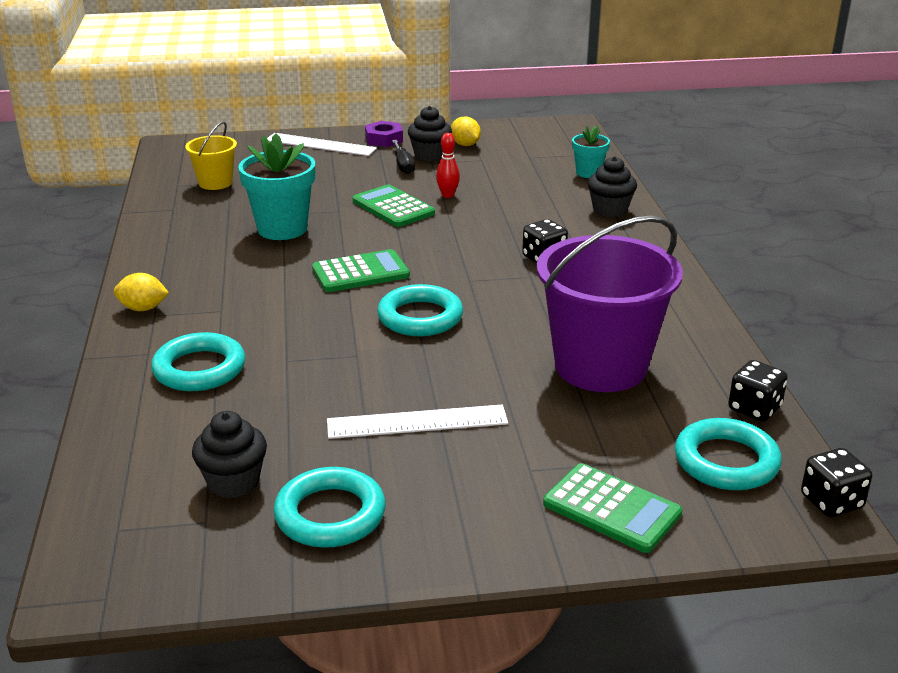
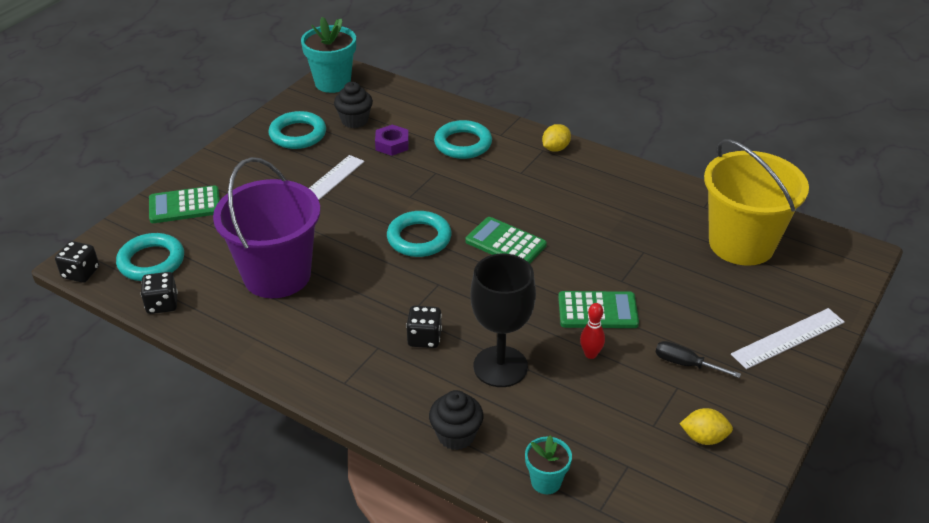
camera: 130 degrees right, 10 degrees up
yellow bucket [185,121,237,190] -> yellow bucket [704,139,809,266], size x2.04
turquoise flower pot [238,134,315,240] -> turquoise flower pot moved to [301,17,356,93]
green calculator [312,249,410,292] -> green calculator turned 105 degrees clockwise [466,217,547,264]
purple nut [365,121,403,147] -> purple nut moved to [375,125,409,156]
black cupcake [408,106,452,161] -> none
none -> black goblet [471,254,536,387]

